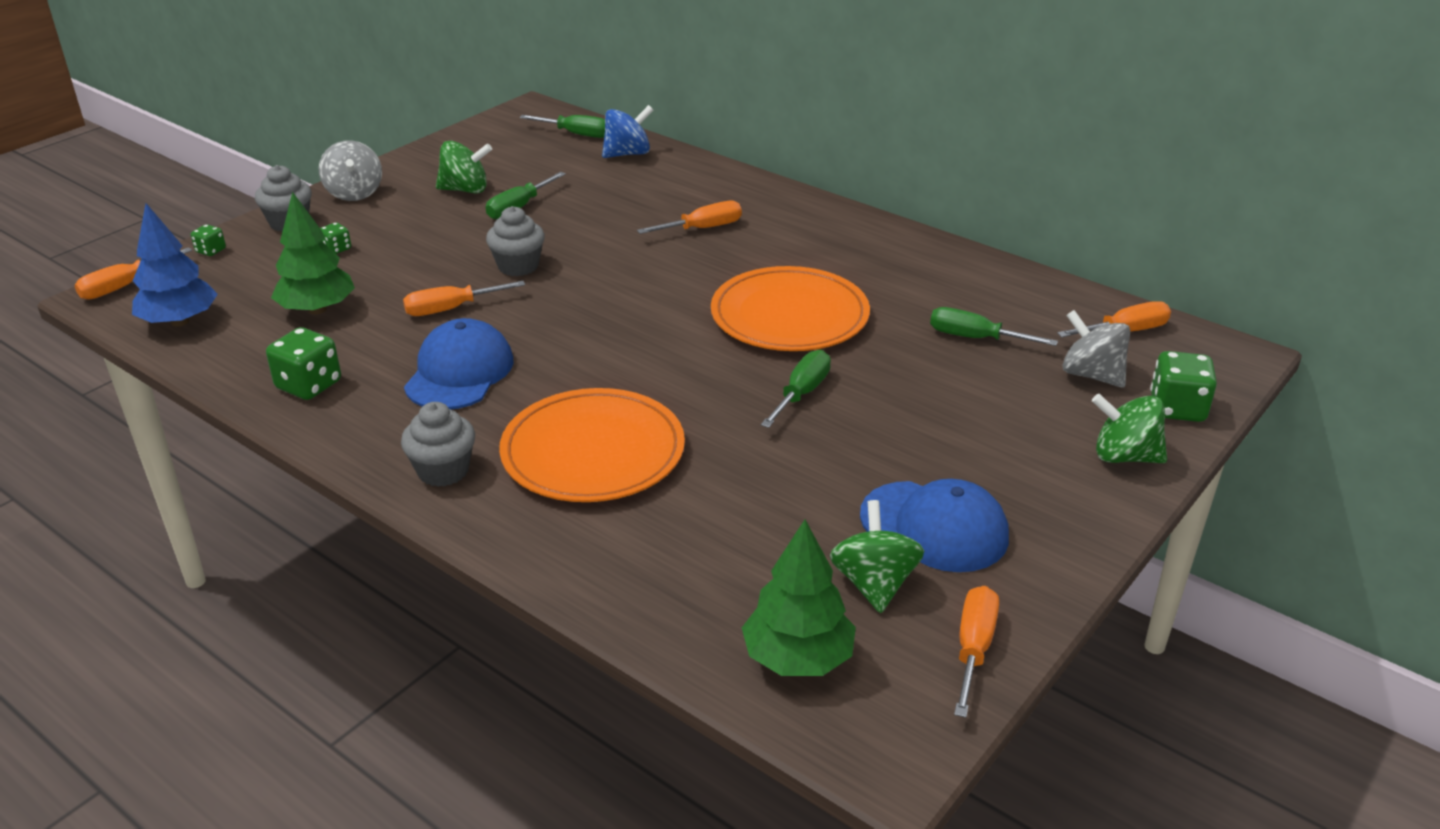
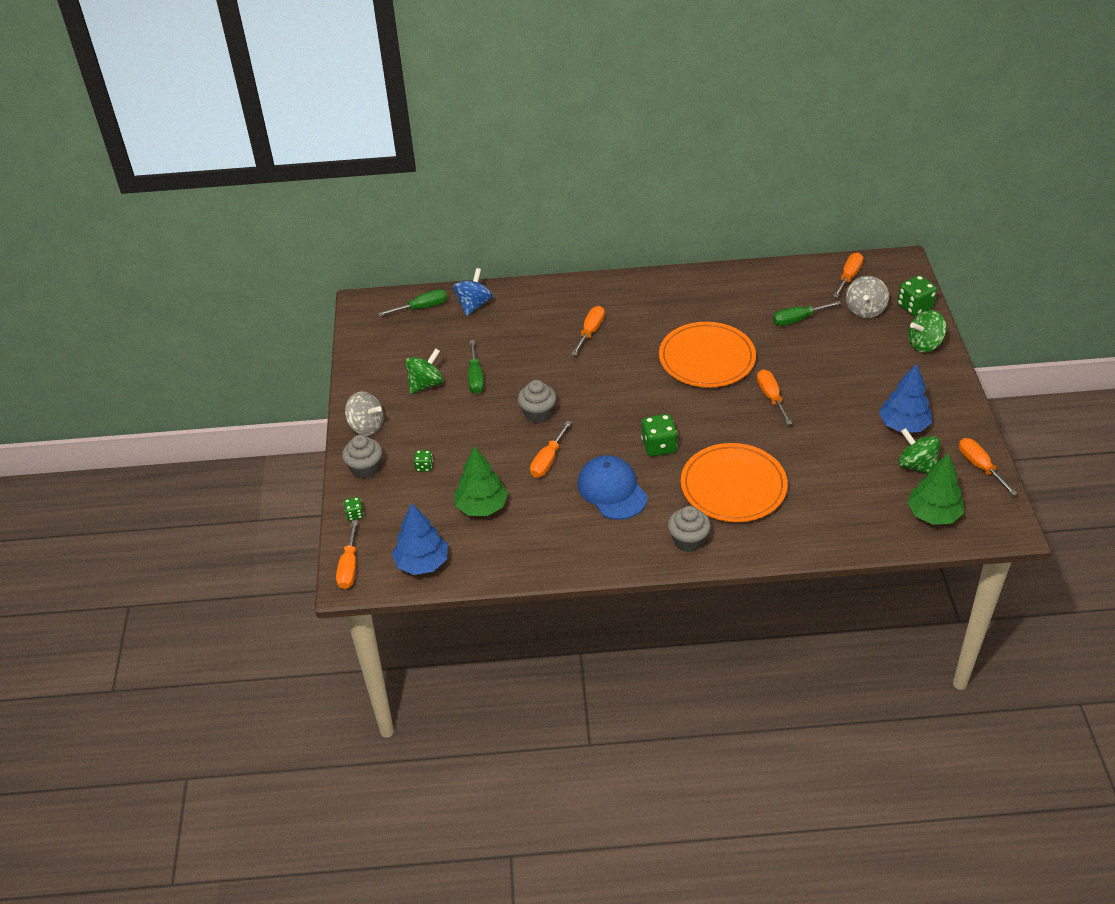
camera: 40 degrees left, 10 degrees up
green dice [266,327,341,400] -> green dice moved to [641,414,678,456]
green screwdriver [761,350,831,428] -> orange screwdriver [757,369,792,425]
blue cap [860,479,1009,572] -> blue tree [879,363,932,433]
grey spinning top [1063,310,1130,388] -> grey spinning top turned 75 degrees counterclockwise [846,276,889,318]

